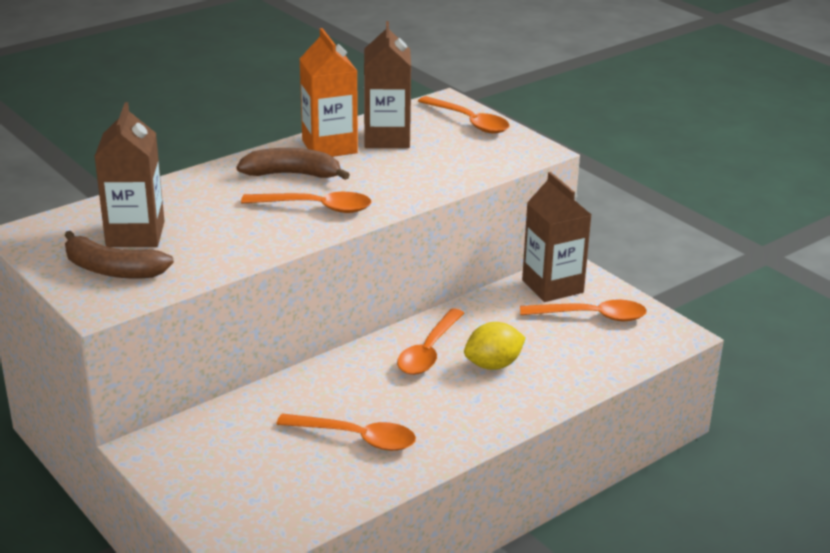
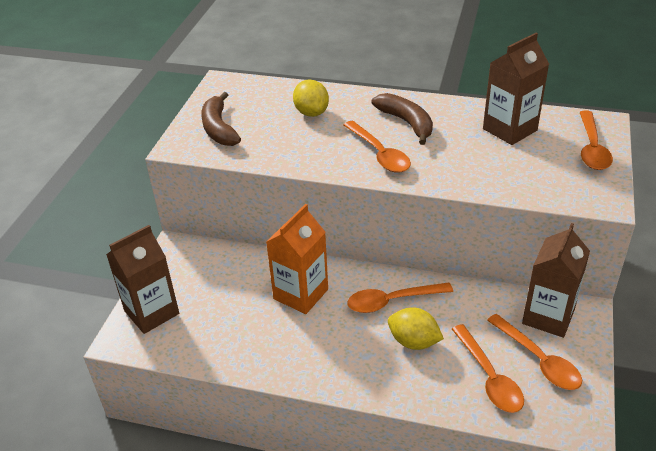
camera: 55 degrees right, 10 degrees up
brown carton [94,102,164,247] -> brown carton moved to [106,225,179,334]
orange spoon [276,413,416,451] -> orange spoon moved to [452,324,524,413]
orange carton [300,28,358,157] -> orange carton moved to [266,204,328,314]
none -> yellow lemon [293,79,329,117]

